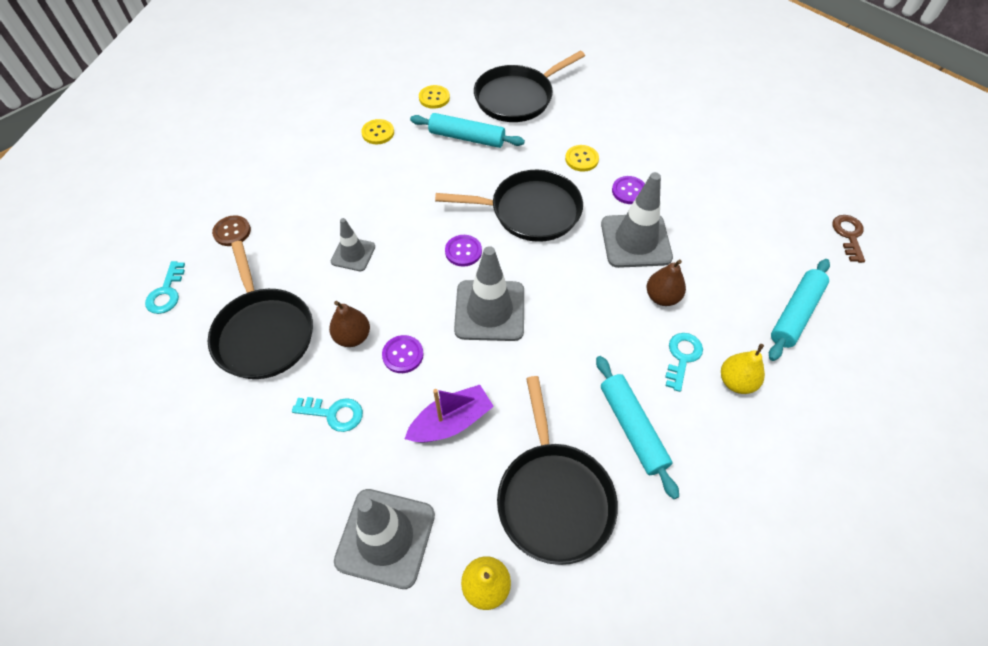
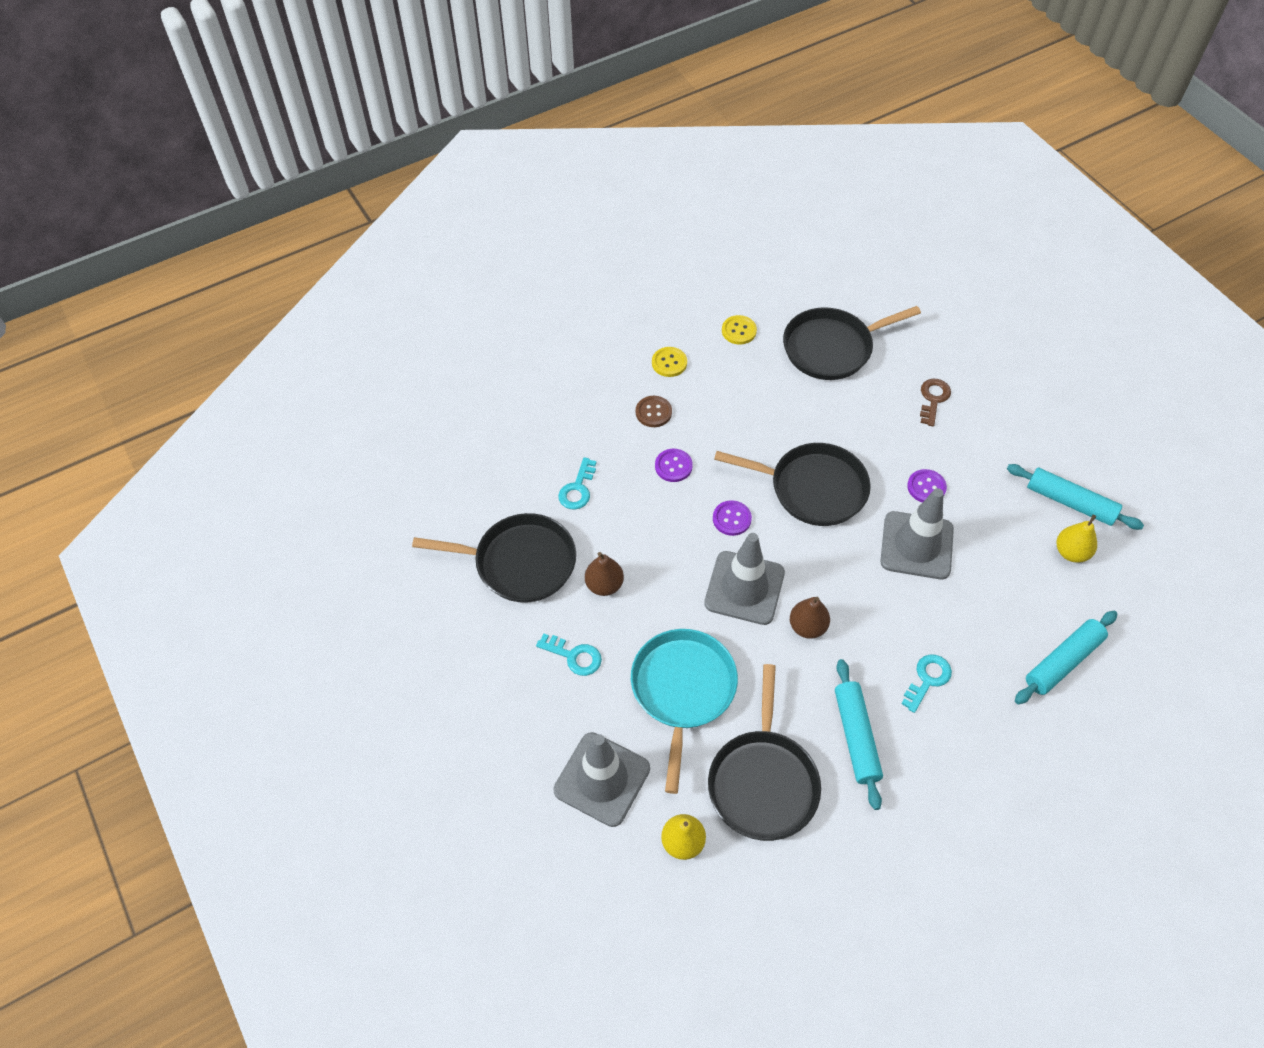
camera: 15 degrees right, 0 degrees up
turquoise key [145,261,185,314] -> turquoise key moved to [558,457,596,510]
black pan [208,241,313,379] -> black pan turned 75 degrees counterclockwise [412,513,576,603]
brown button [212,215,251,246] -> brown button moved to [636,396,672,427]
grey traffic cone [331,218,375,271] -> none
purple button [382,335,424,373] -> purple button moved to [655,449,693,482]
purple boat [405,385,494,443] -> turquoise pan [631,629,738,794]
turquoise rolling pin [410,113,525,148] -> turquoise rolling pin moved to [1007,464,1144,530]
yellow button [565,145,599,172] -> none
brown pear [646,260,686,306] -> brown pear moved to [790,597,830,639]
yellow pear [721,344,765,394] -> yellow pear moved to [1057,515,1097,563]
brown key [832,215,865,263] -> brown key moved to [920,379,951,427]

